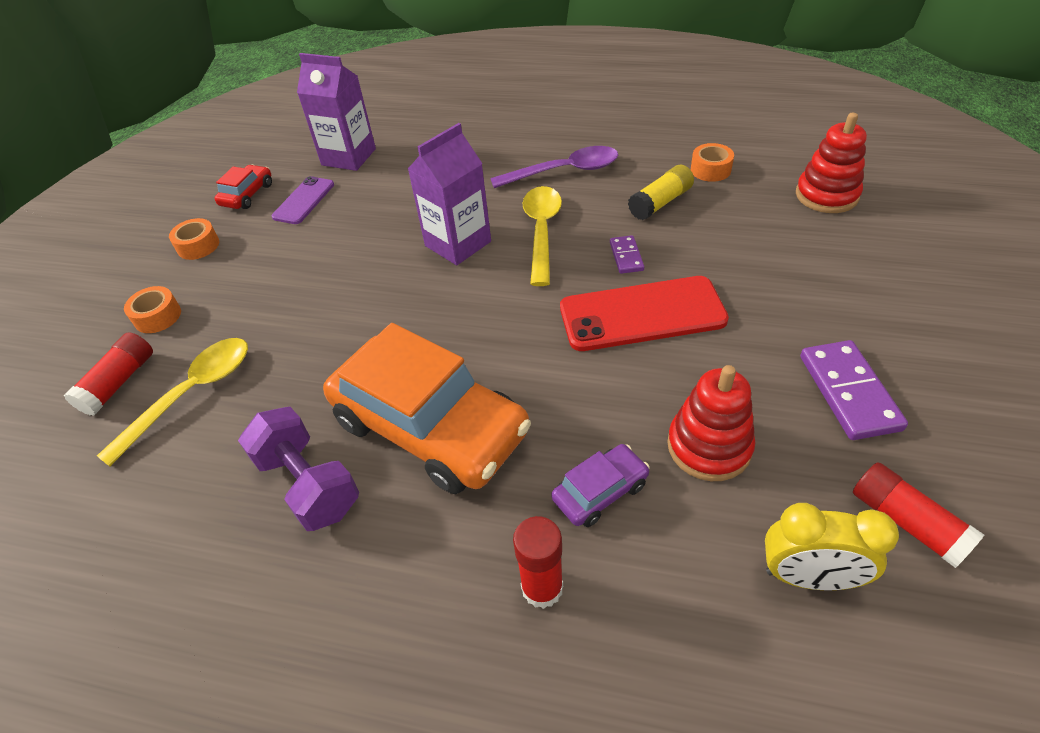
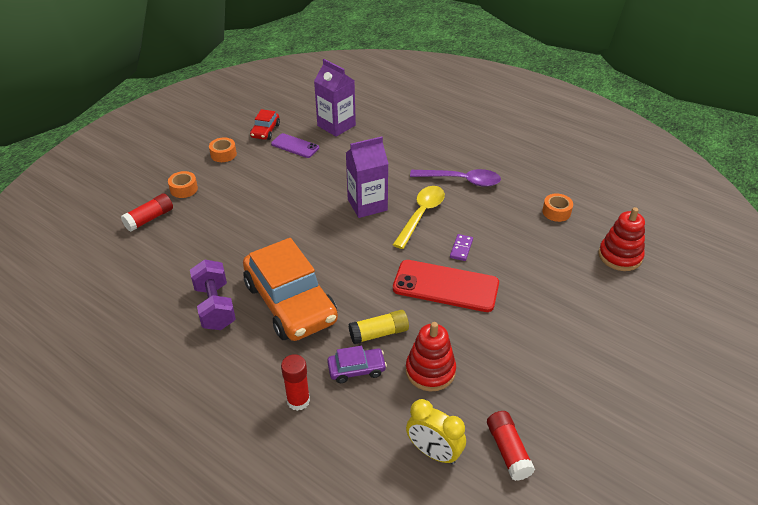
camera: 20 degrees right, 5 degrees down
yellow spoon [97,338,248,466] -> none
red car [214,165,272,209] -> red car turned 150 degrees clockwise [250,109,280,140]
purple phone [272,176,334,224] -> purple phone turned 75 degrees clockwise [271,133,319,158]
yellow glue stick [628,165,694,220] -> yellow glue stick moved to [349,310,409,344]
purple domino [800,340,908,440] -> none

